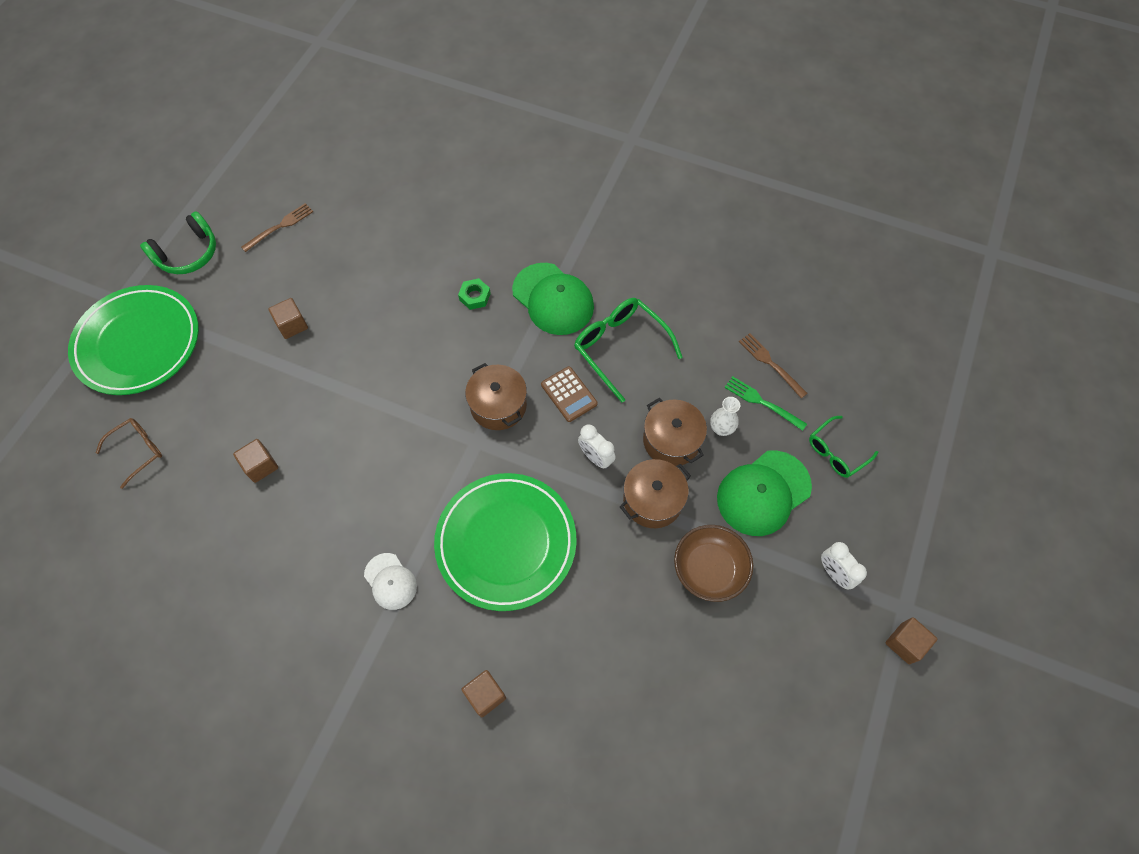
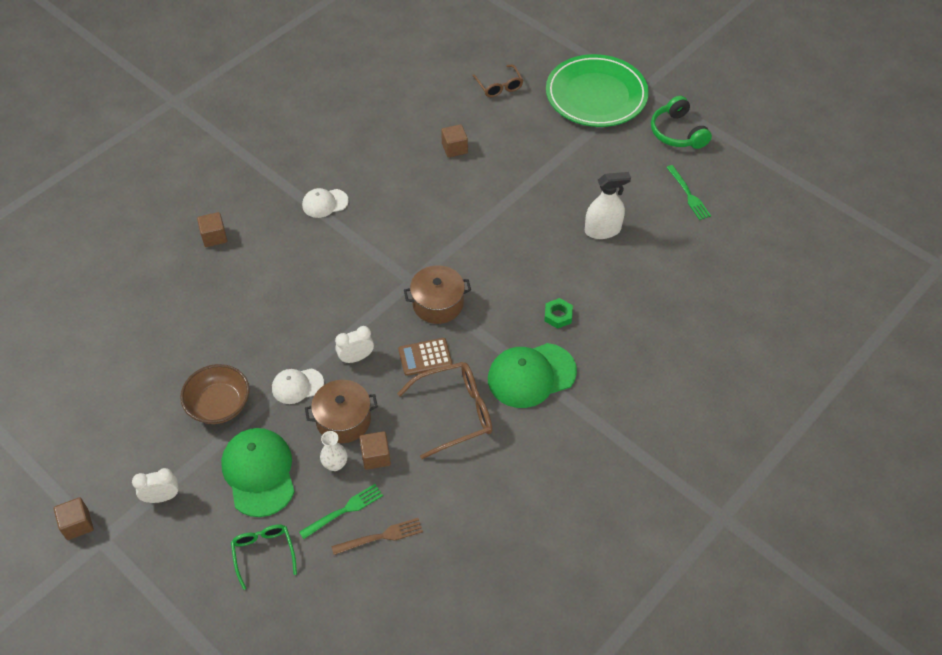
camera: 110 degrees right, 10 degrees down
brown fork [241,203,313,252] -> green fork [666,165,711,220]
brown cube [268,298,308,339] -> brown cube moved to [359,431,391,470]
green plate [434,473,577,611] -> none
green glasses [574,298,683,402] -> brown glasses [397,362,492,459]
brown pot [620,459,691,528] -> white cap [272,368,324,404]
none -> white spray bottle [585,172,631,239]

